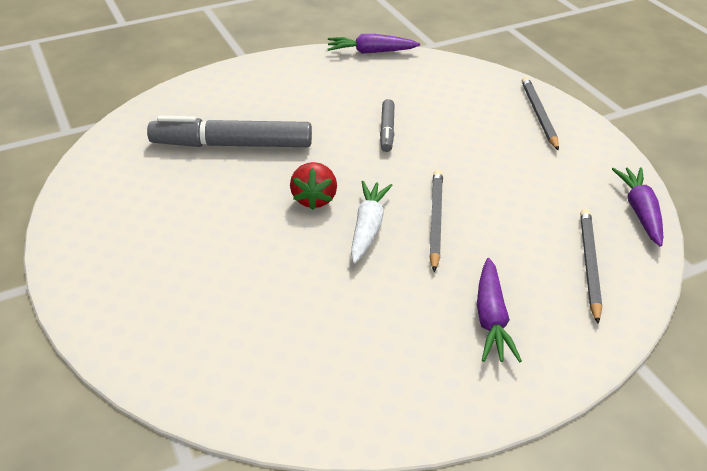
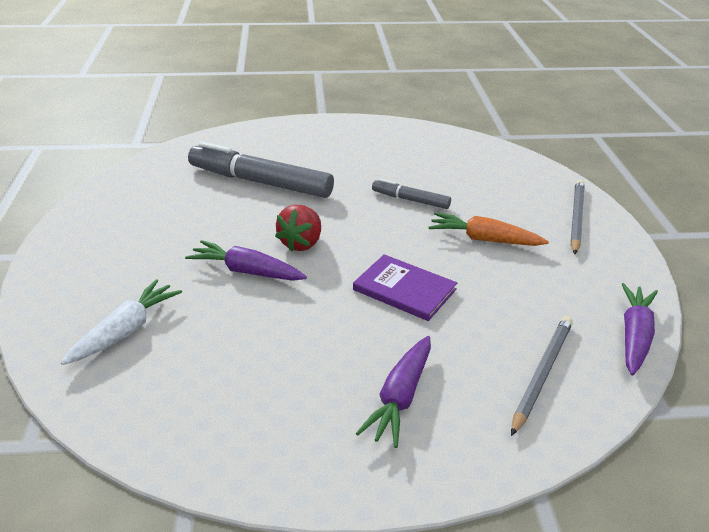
camera: 20 degrees right, 5 degrees down
purple carrot [328,34,420,54] -> purple carrot moved to [185,240,307,281]
white carrot [351,181,393,263] -> white carrot moved to [61,279,182,365]
grey marker [380,99,395,152] -> grey marker turned 90 degrees clockwise [372,178,451,209]
grey pencil [429,170,443,272] -> purple book [353,254,457,321]
none -> orange carrot [428,212,549,246]

